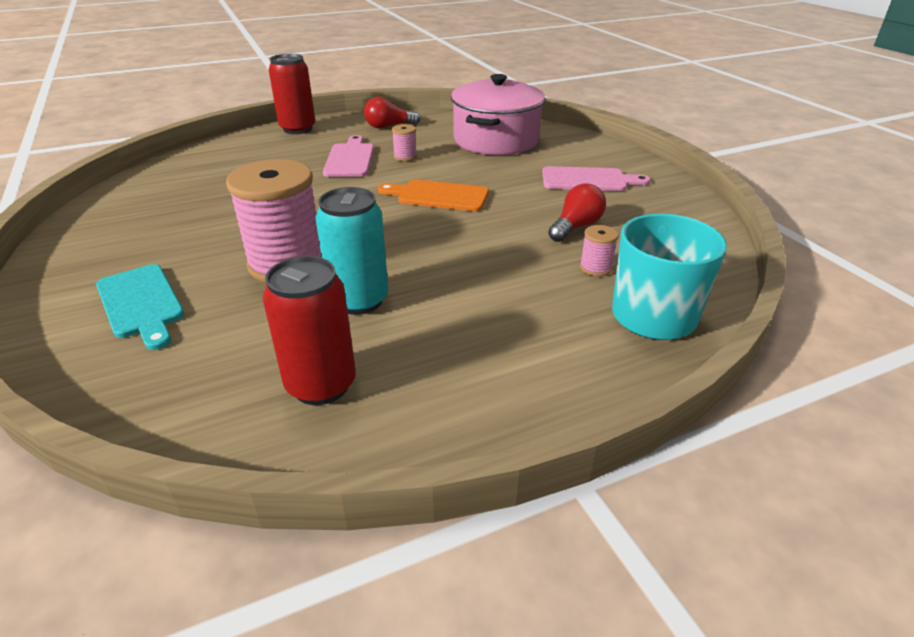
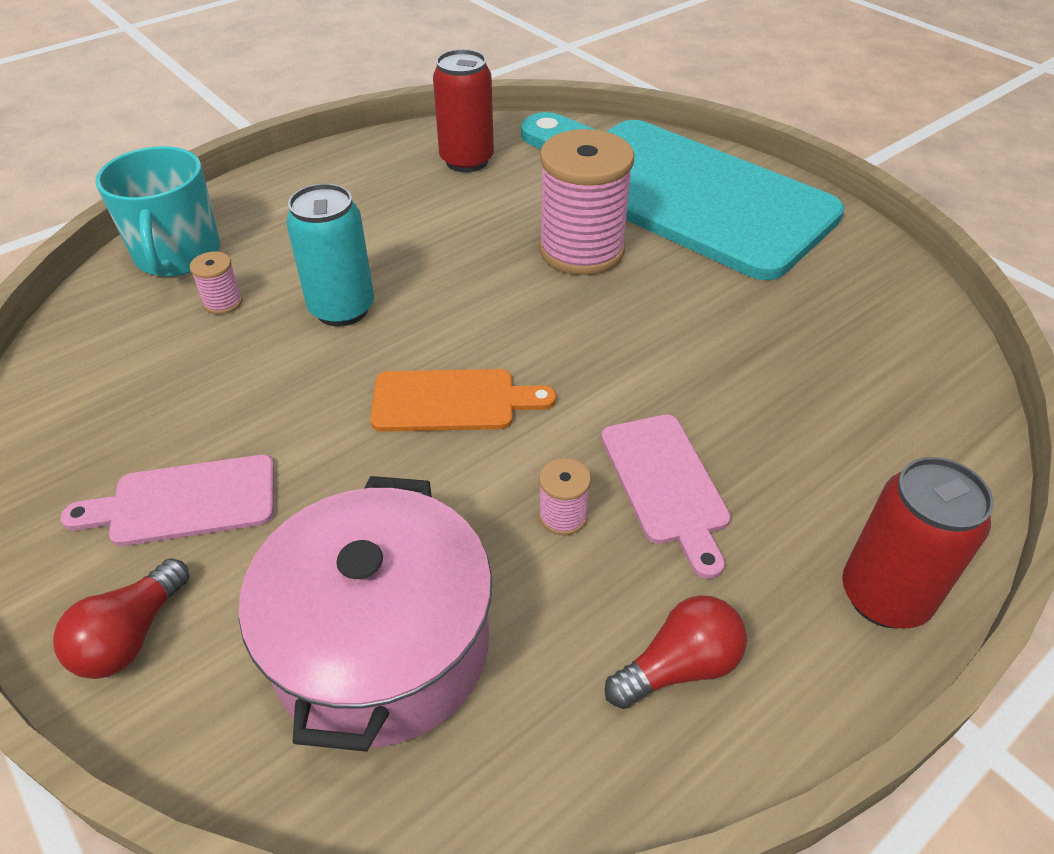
camera: 165 degrees right, 10 degrees up
turquoise cutting board [96,264,184,350] -> turquoise cutting board [521,112,844,280], size x2.49
turquoise can [316,187,388,315] -> turquoise can moved to [286,183,374,326]
red light bulb [548,183,606,242] -> red light bulb moved to [53,558,189,679]

